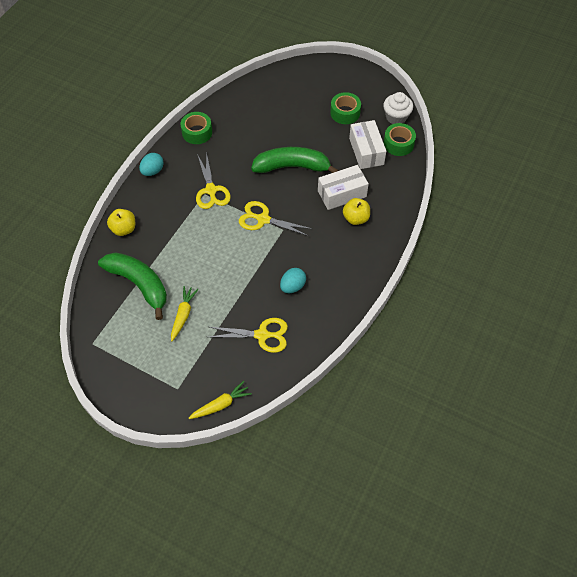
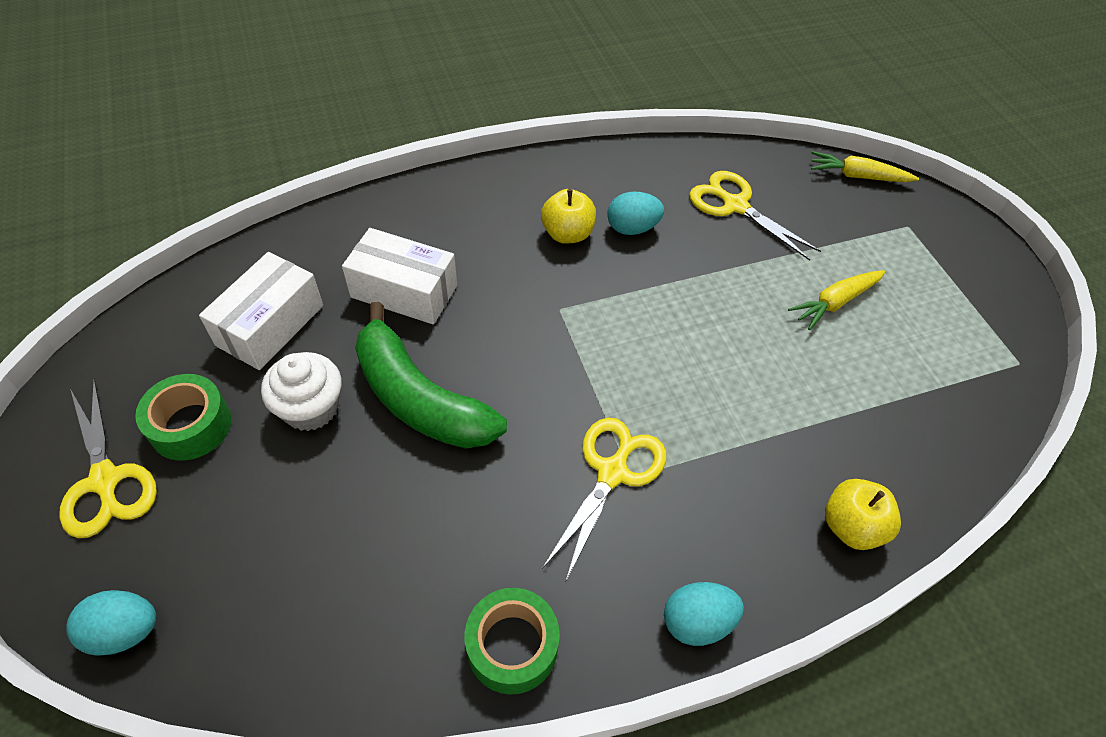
camera: 140 degrees left, 5 degrees down
green banana [98,252,167,320] -> none
yellow scissors [239,201,312,236] -> yellow scissors moved to [59,379,157,538]
yellow apple [343,198,370,225] -> yellow apple moved to [541,189,596,244]
white cupcake [383,92,413,124] -> white cupcake moved to [261,352,342,431]
green tape [384,123,416,156] -> none
none -> turquoise egg [66,590,156,656]

